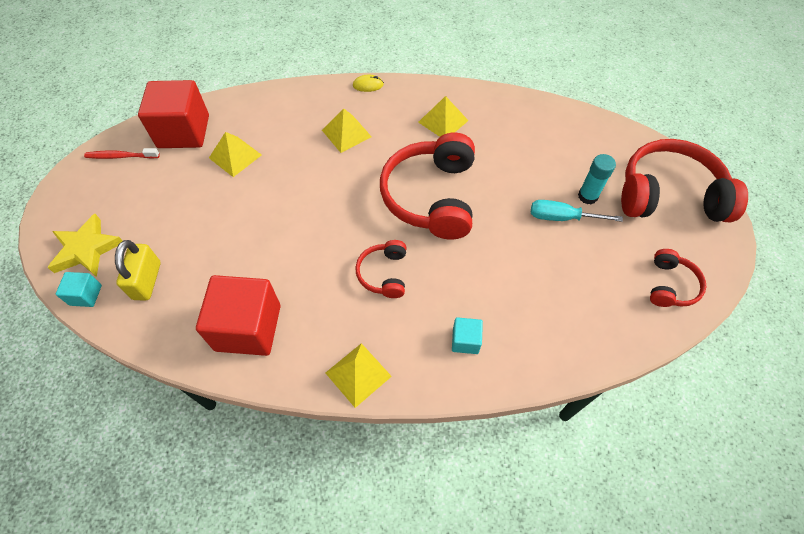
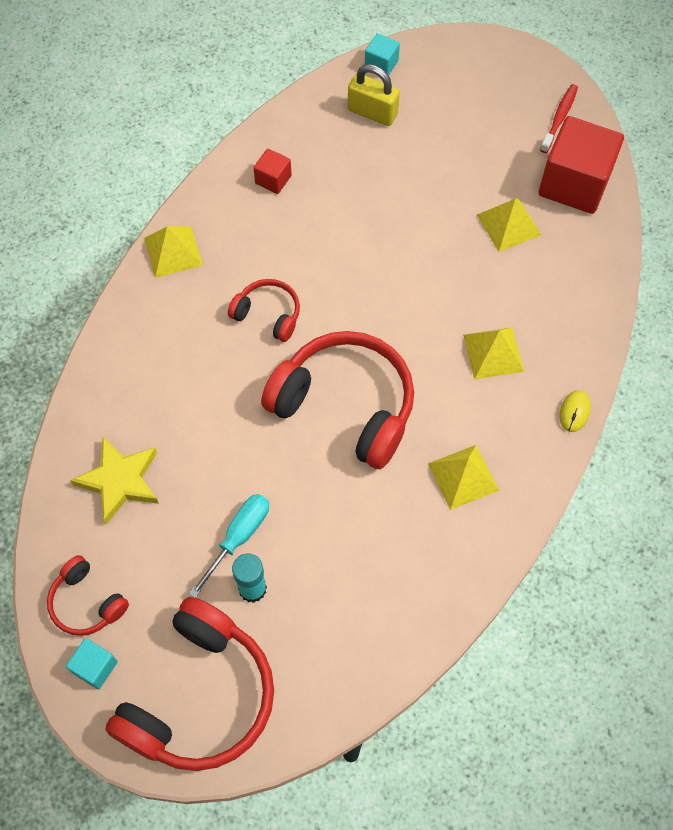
camera: 115 degrees right, 5 degrees up
yellow star [48,214,122,277] -> yellow star moved to [70,437,159,524]
red cube [196,275,281,356] -> red cube [254,149,292,194], size x0.46
turquoise cube [452,317,483,354] -> turquoise cube moved to [66,638,118,689]

